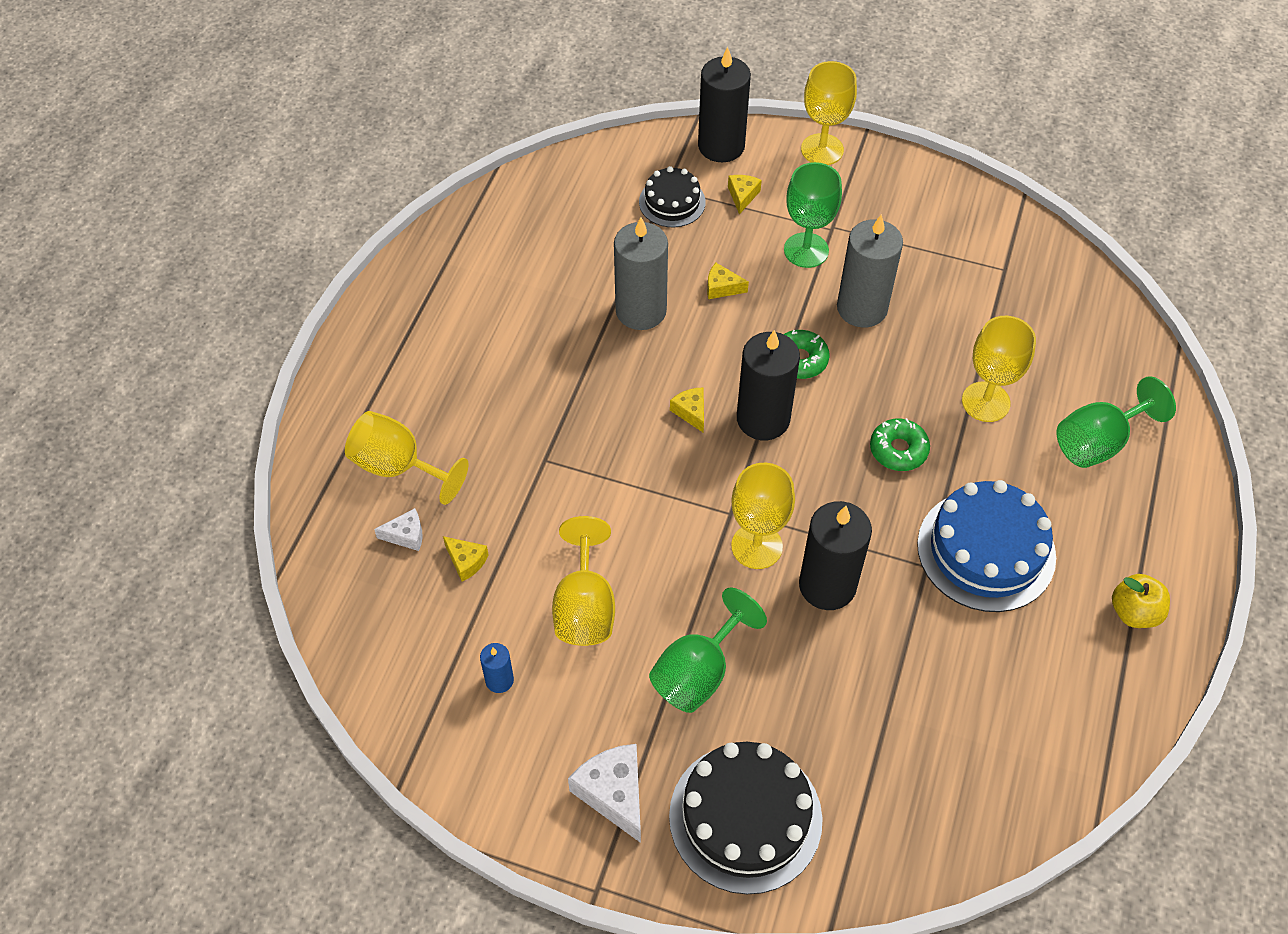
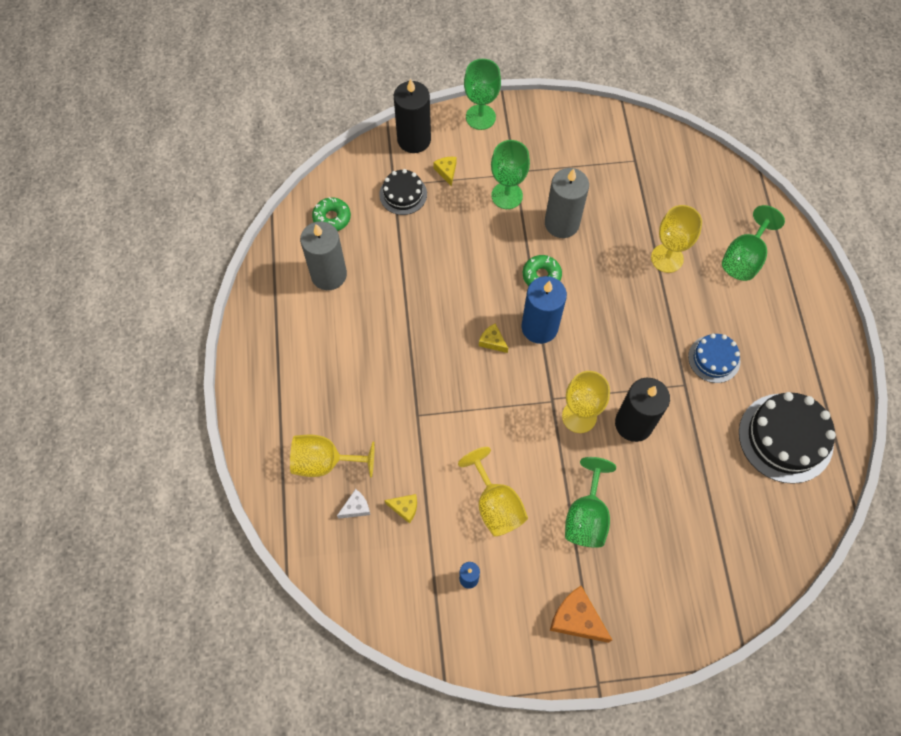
camera: 25 degrees left, 10 degrees up
white cheese [568,744,641,843] -> orange cheese [550,586,612,643]
grey candle [614,217,668,330] -> grey candle moved to [300,221,347,290]
black cake [669,742,823,894] -> black cake moved to [739,392,836,484]
yellow cheese [707,263,749,299] -> none
black candle [737,330,800,440] -> blue candle [521,276,567,344]
yellow goblet [801,61,857,165] -> green goblet [464,59,501,130]
green donut [870,418,930,471] -> green donut moved to [312,197,351,231]
blue cake [917,480,1056,612] -> blue cake [688,334,740,383], size x0.57
yellow apple [1112,574,1170,628] -> none

